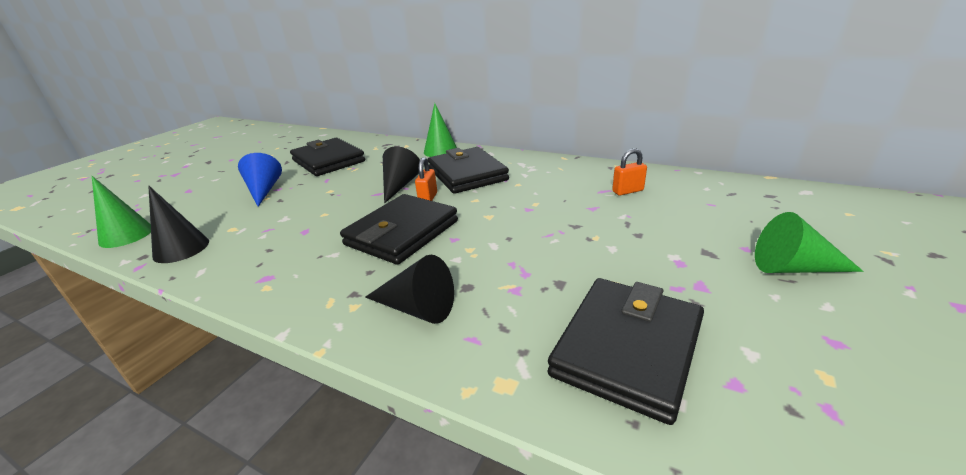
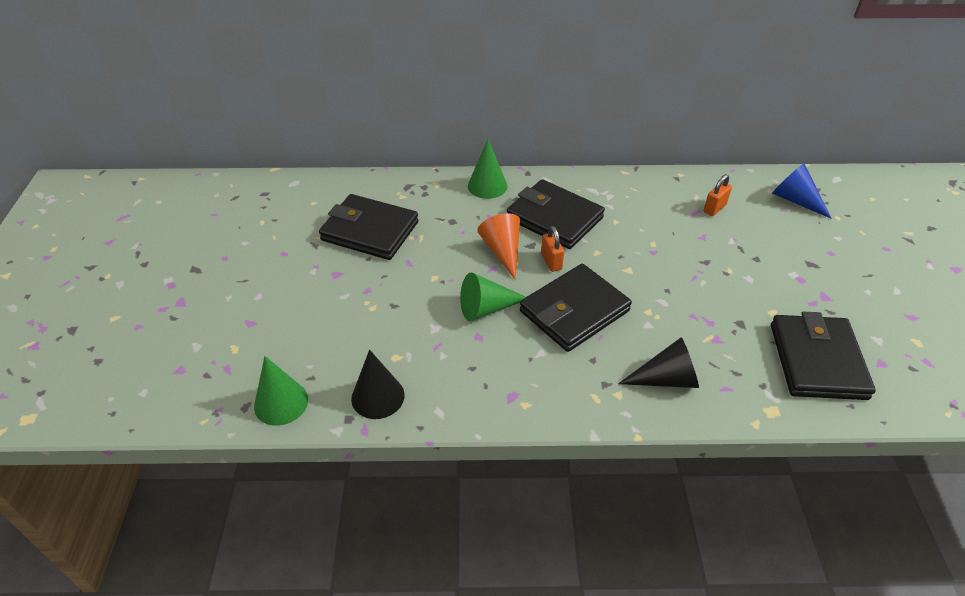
camera: 30 degrees left, 15 degrees up
blue cone [238,153,282,207] -> blue cone moved to [772,163,832,219]
black wallet [340,194,458,265] -> black wallet turned 45 degrees clockwise [520,264,632,352]
black cone [383,147,420,204] -> orange cone [477,213,520,280]
green cone [755,212,864,273] -> green cone moved to [460,272,526,321]

